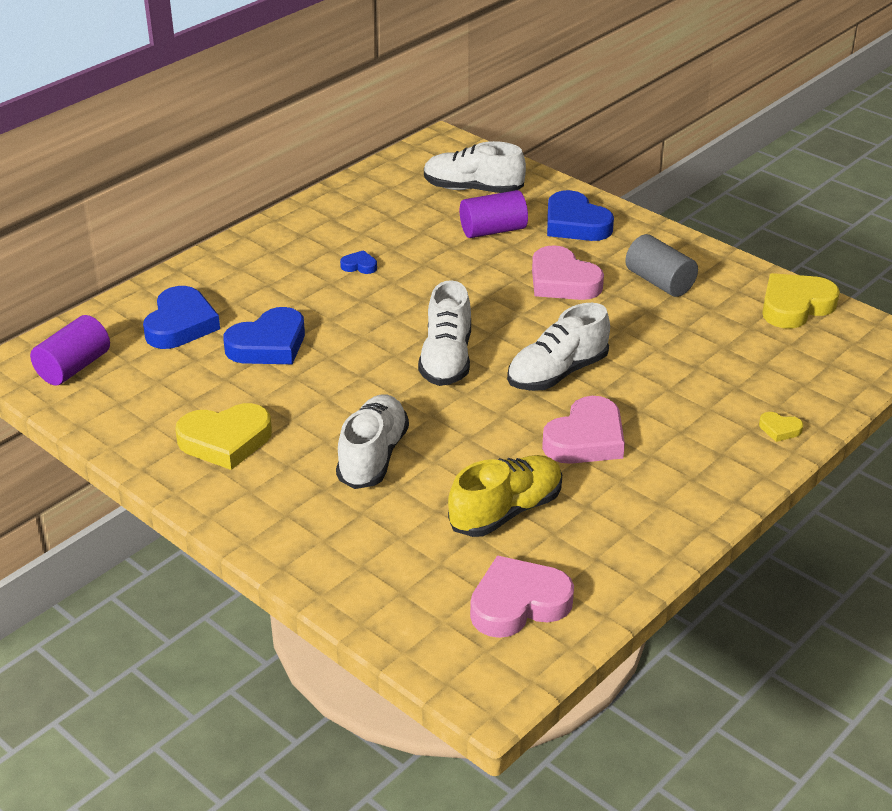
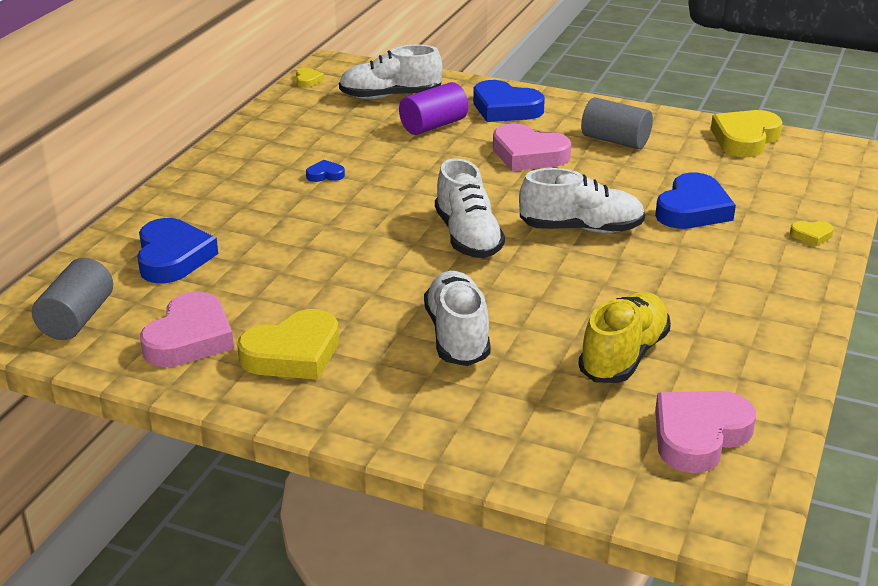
camera: 20 degrees left, 5 degrees down
purple cylinder [30,315,110,386] -> grey cylinder [32,258,113,340]
blue heart [223,307,305,364] -> blue heart moved to [655,173,736,229]
white shoe [507,303,610,391] -> white shoe turned 120 degrees counterclockwise [519,168,645,233]
pink heart [542,396,625,464] -> pink heart moved to [140,291,234,367]
none -> yellow heart [296,68,324,88]

